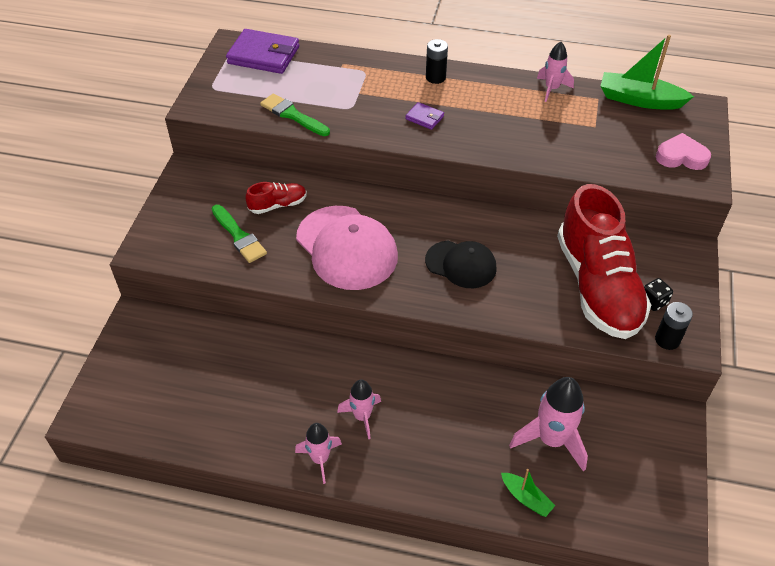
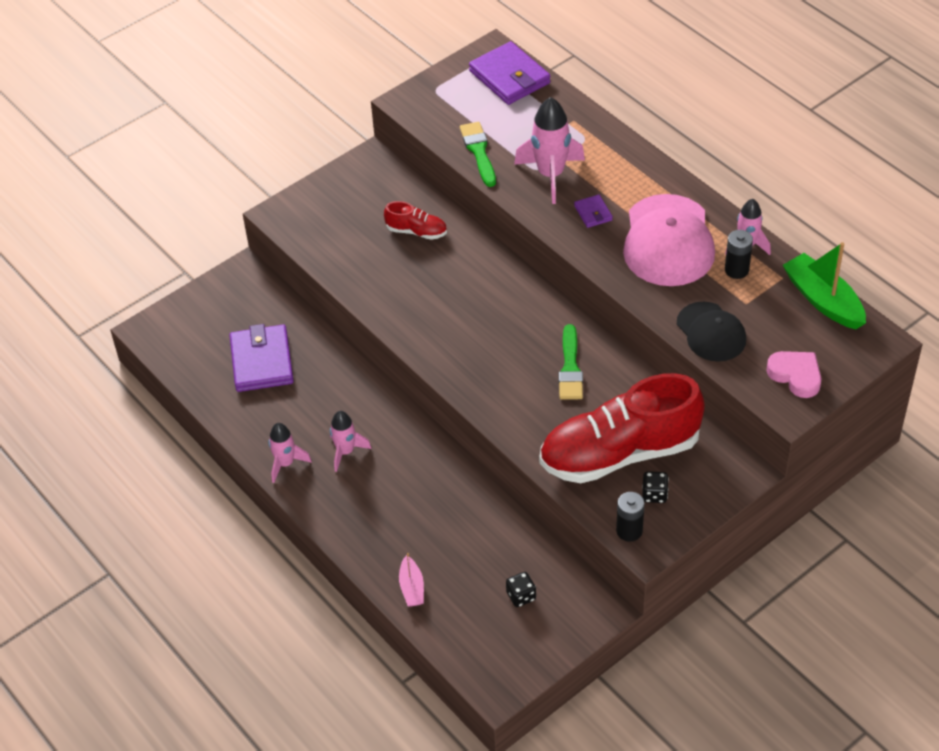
camera: 40 degrees right, 0 degrees up
green brush [212,205,267,263] -> green brush moved to [559,324,583,400]
pink cap [296,206,398,290] -> pink cap moved to [623,194,715,286]
black cap [425,241,497,288] -> black cap moved to [677,302,746,362]
black battery [426,39,448,84] -> black battery moved to [725,230,753,279]
green boat [501,469,556,517] -> pink boat [399,553,424,607]
pink rocket [509,377,588,471] -> pink rocket moved to [514,97,585,204]
red shoe [557,184,651,339] -> red shoe turned 45 degrees clockwise [539,373,705,483]
none -> purple wallet [229,324,294,392]
none -> black dice [506,572,536,607]

